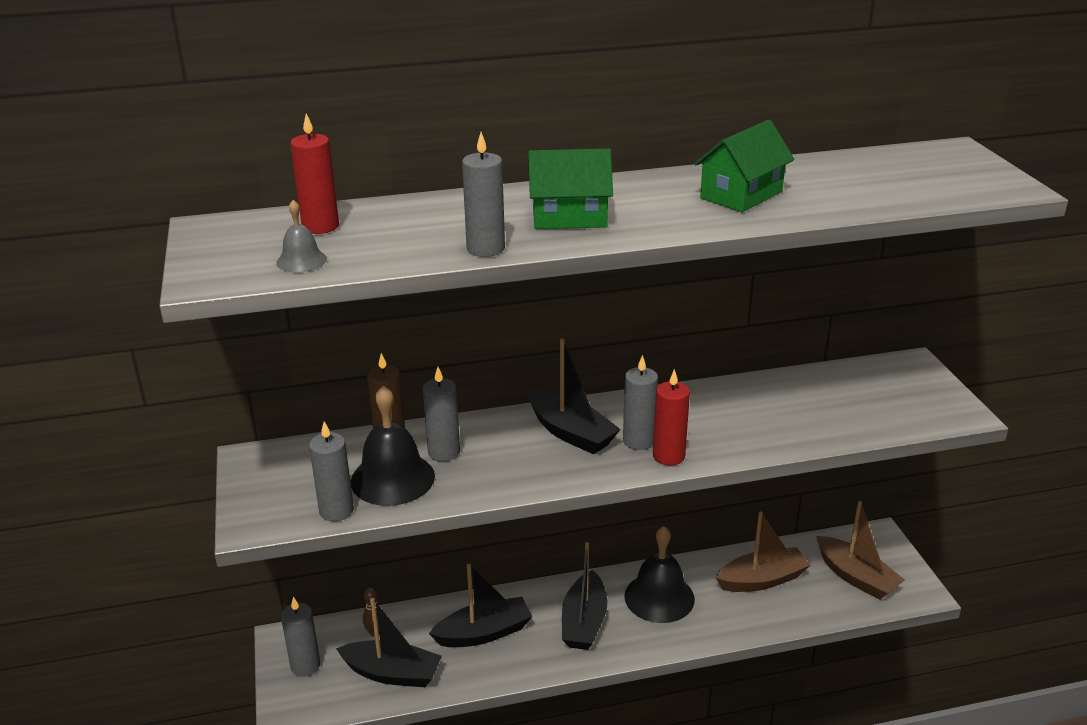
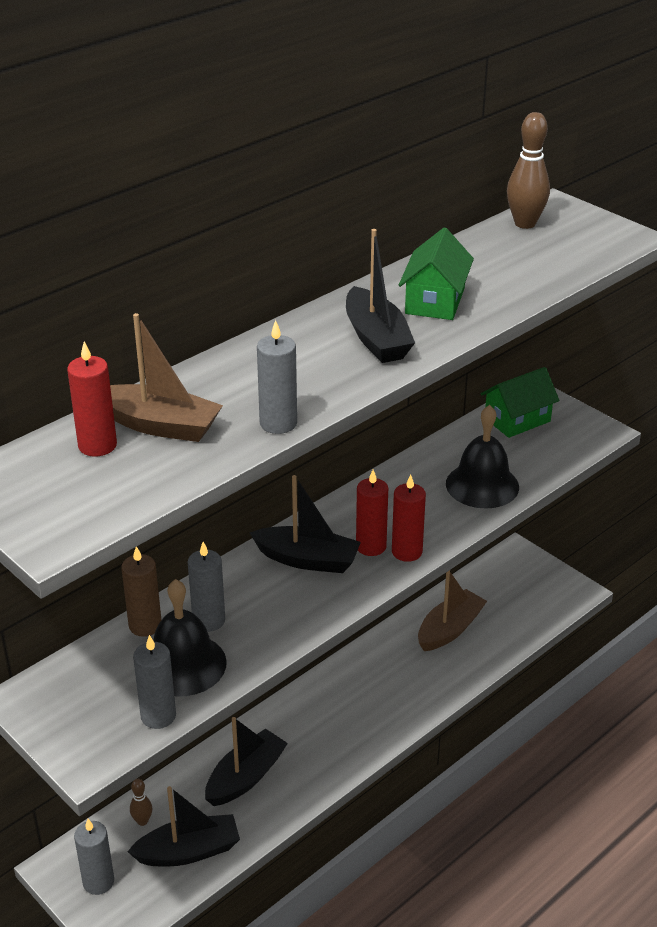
camera: 30 degrees left, 5 degrees up
grey bell [276,200,327,273] -> none
green house [528,149,613,229] -> green house moved to [481,367,559,438]
black boat [562,542,607,650] -> black boat moved to [346,229,415,363]
grey candle [623,355,658,450] -> red candle [356,470,388,556]
black bell [624,526,695,623] -> black bell moved to [446,405,519,509]
brown boat [816,501,905,600] -> brown boat moved to [110,313,223,442]
none -> brown bowling pin [507,112,550,229]

